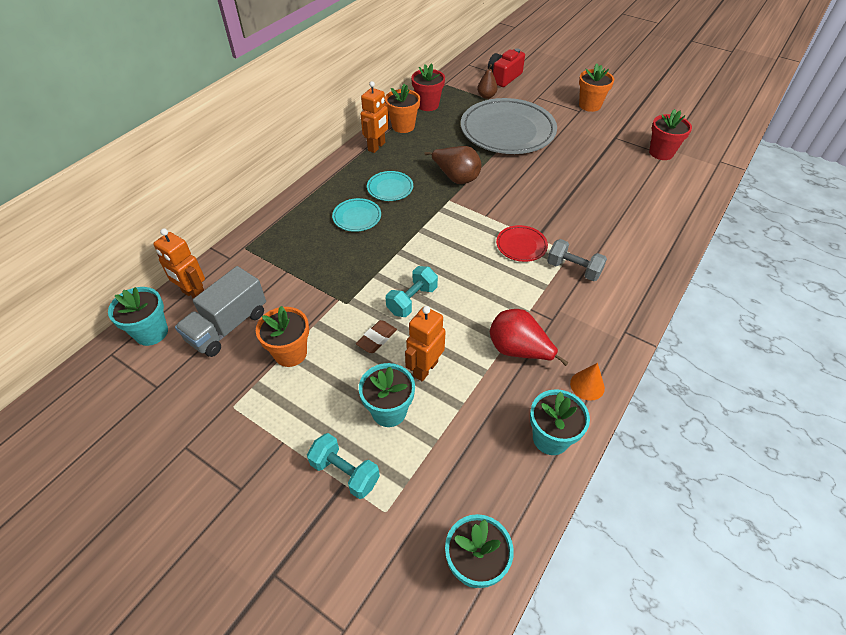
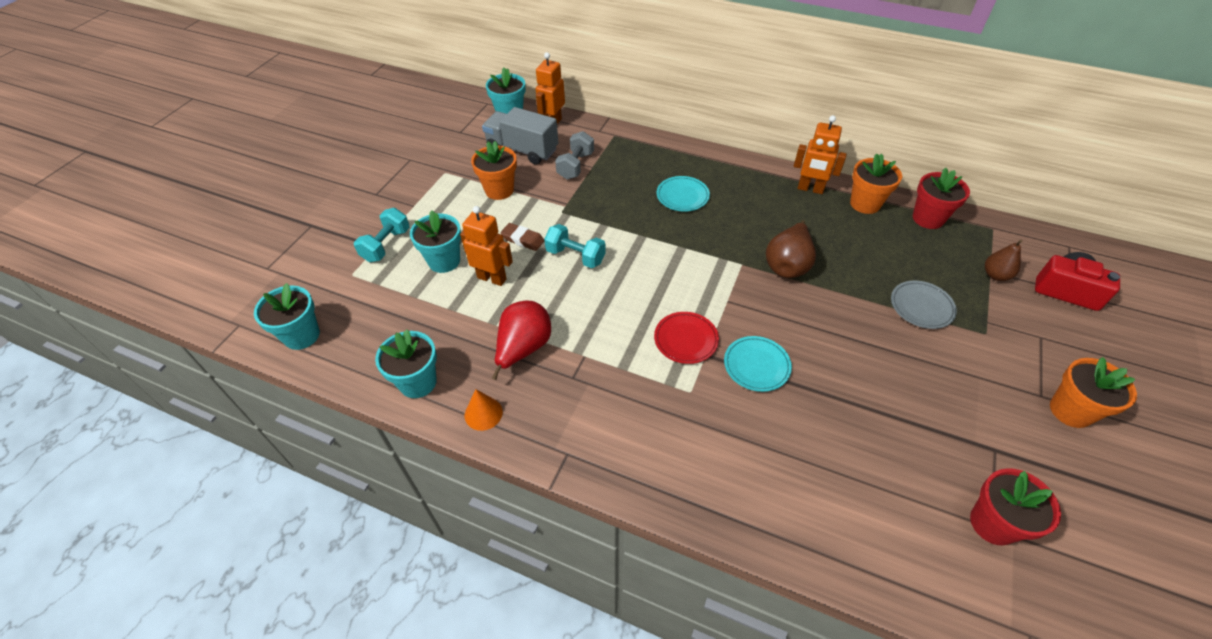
camera: 80 degrees right, 0 degrees up
turquoise plate [367,171,413,201] -> turquoise plate moved to [724,336,792,392]
grey plate [461,98,557,154] -> grey plate [891,281,957,329], size x0.44
grey dumbbell [547,239,607,281] -> grey dumbbell moved to [555,131,594,180]

